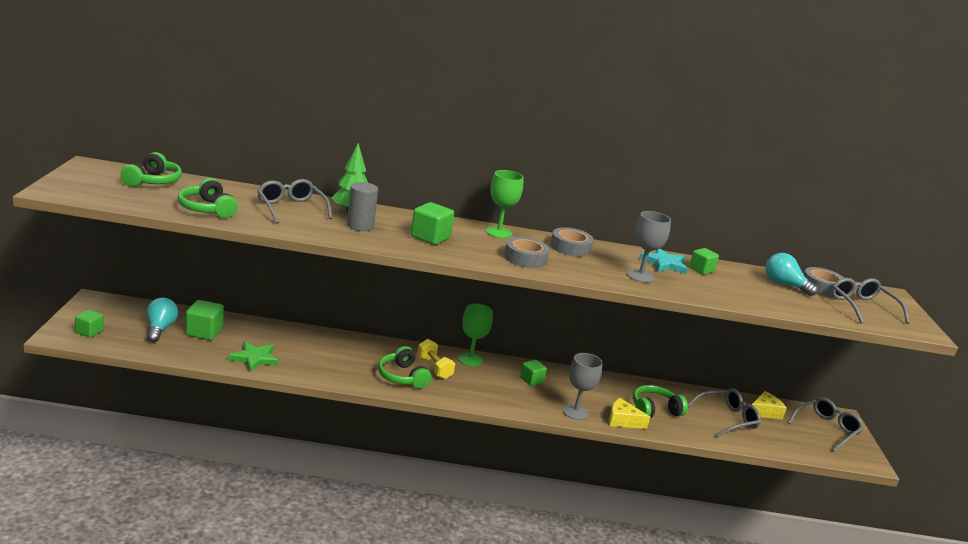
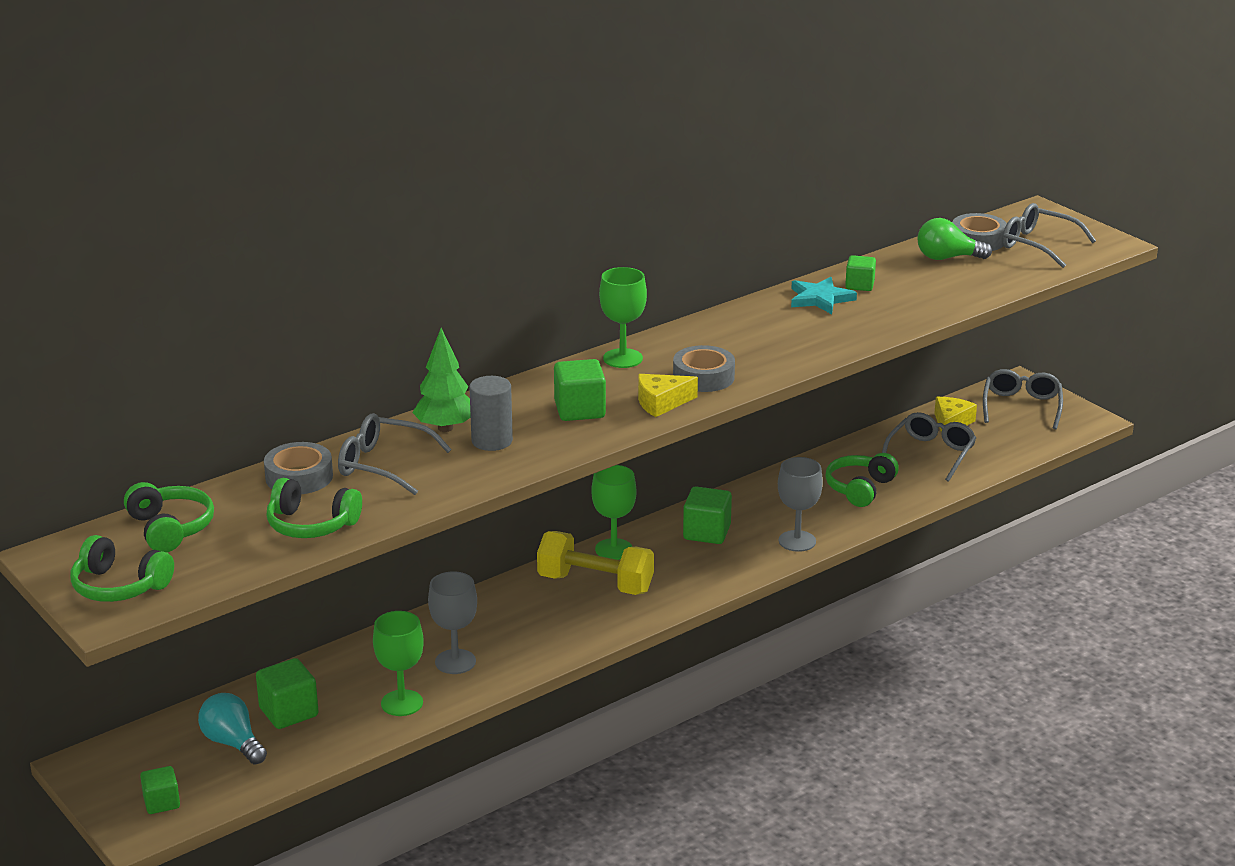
camera: 35 degrees left, 5 degrees up
green star [228,341,278,372] -> green goblet [373,611,424,716]
green headphones [378,346,432,389] -> green headphones moved to [70,535,174,602]
yellow dumbbell [417,339,455,379] -> yellow dumbbell [537,531,654,595], size x1.56
green cube [520,360,547,386] -> green cube [683,486,732,544], size x1.53
grey tape [550,227,594,257] -> grey tape moved to [264,442,333,494]
yellow cheese [609,398,650,429] -> yellow cheese moved to [638,374,698,417]
grey goblet [627,211,671,283] -> grey goblet moved to [428,572,477,674]
turquoise light bulb [766,253,818,296] -> green light bulb [917,218,992,260]

